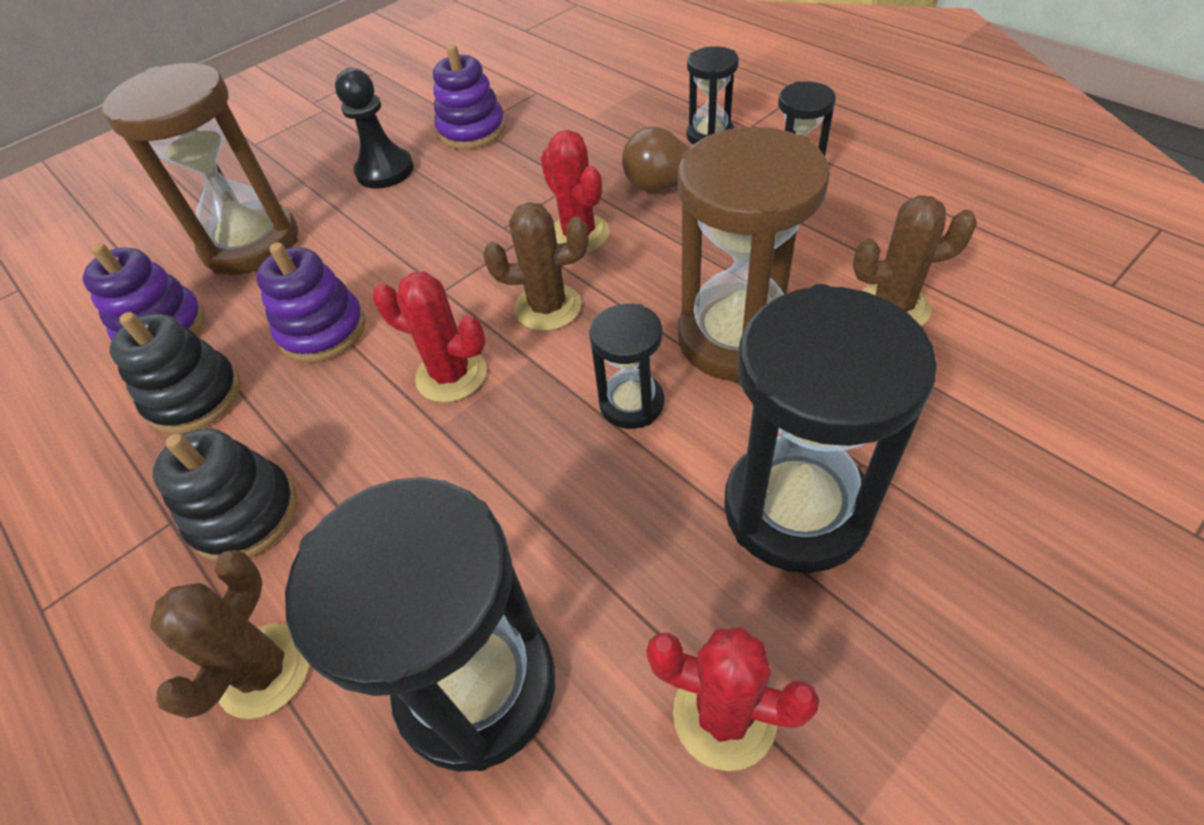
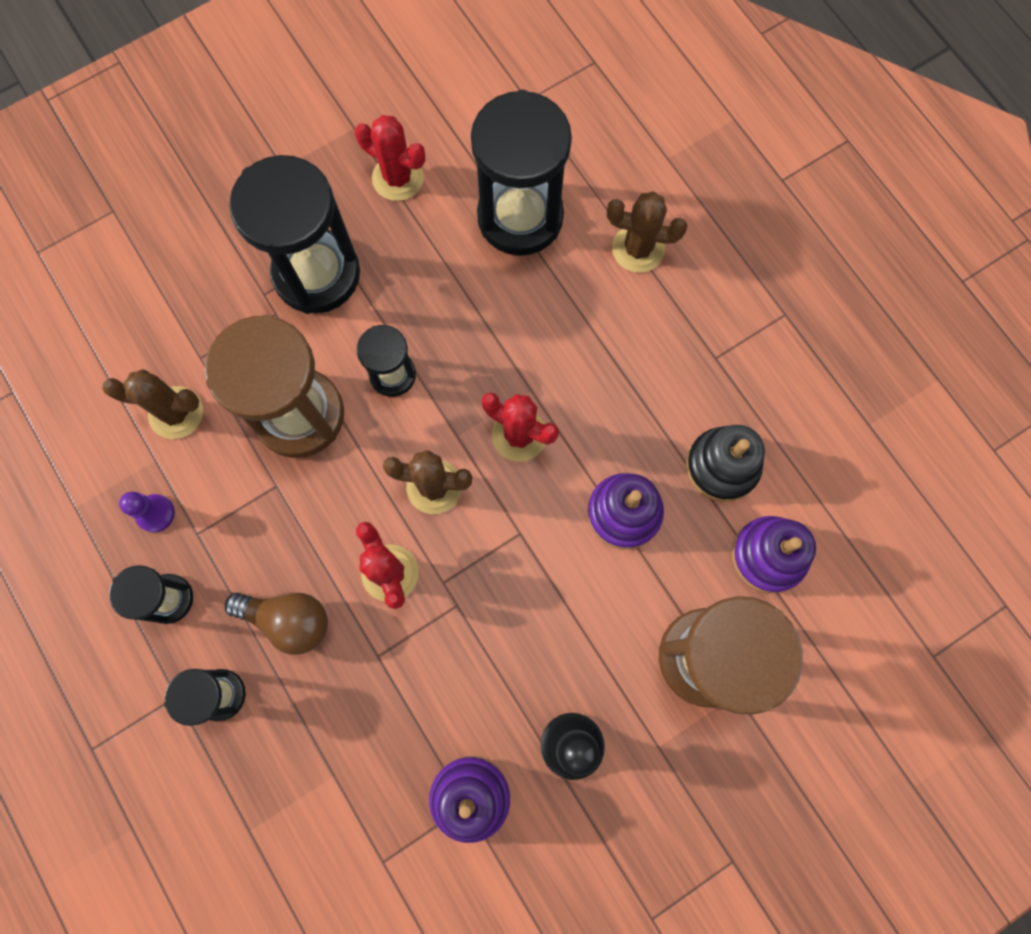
camera: 175 degrees left, 25 degrees up
brown cactus [150,550,309,719] -> brown cactus turned 75 degrees clockwise [607,191,687,273]
black stacking toy [153,428,297,562] -> none
none -> purple pawn [119,492,175,532]

